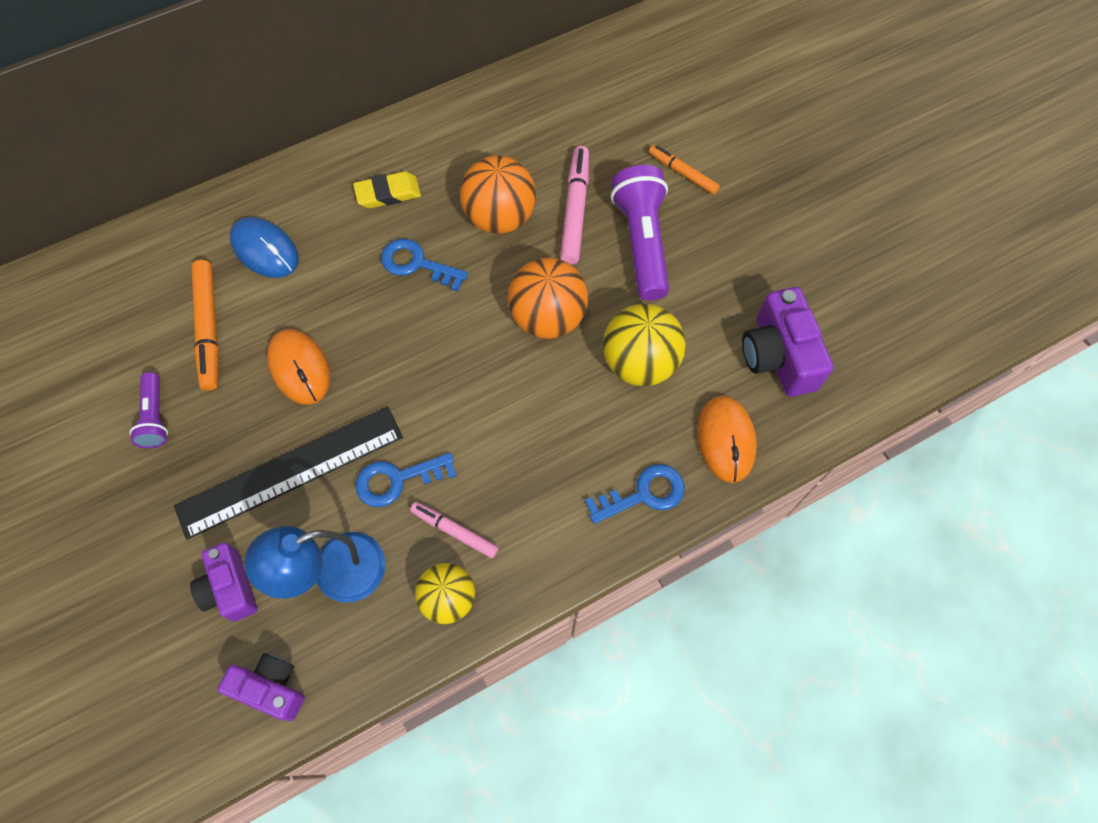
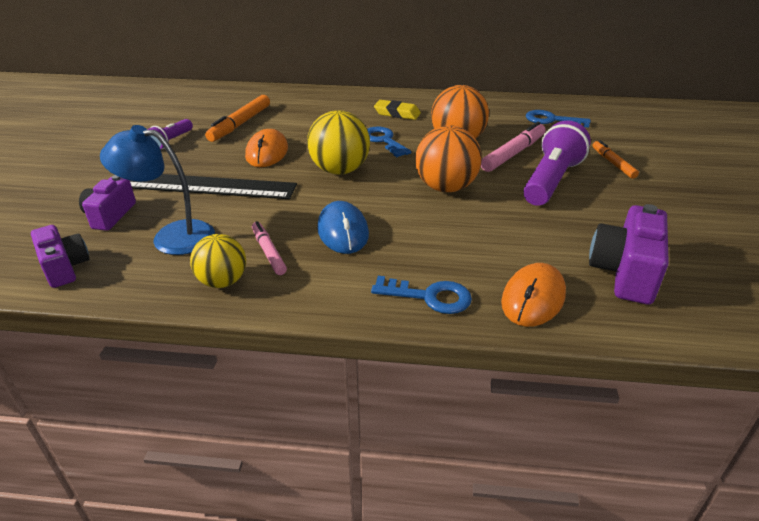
camera: 35 degrees right, 30 degrees down
blue mouse [230,217,299,278] -> blue mouse moved to [317,201,369,254]
blue key [355,453,457,507] -> blue key moved to [526,110,591,128]
yellow ball [603,304,686,386] -> yellow ball moved to [307,110,370,175]

